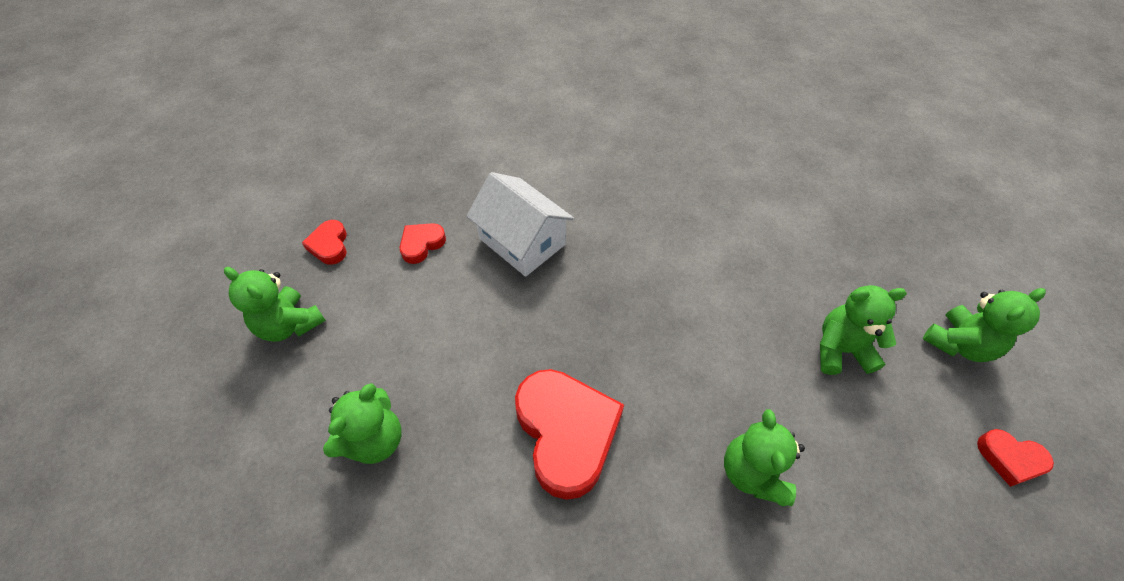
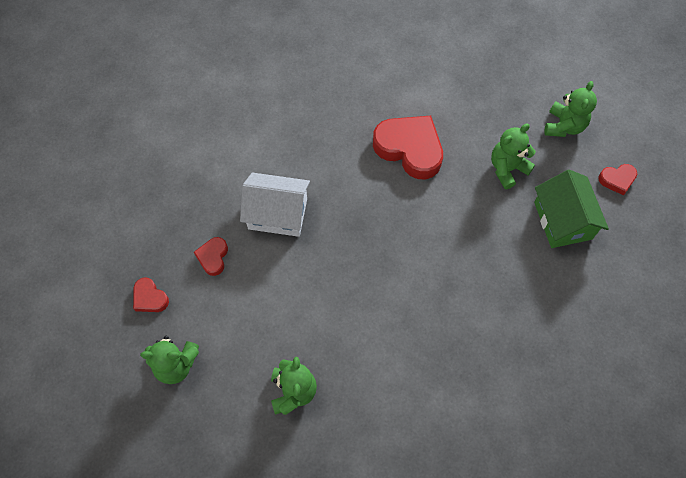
camera: 35 degrees left, 10 degrees up
red heart [515,369,624,500] -> red heart moved to [373,116,443,179]
green teddy bear [724,409,805,506] -> none
none -> green house [534,170,609,248]

